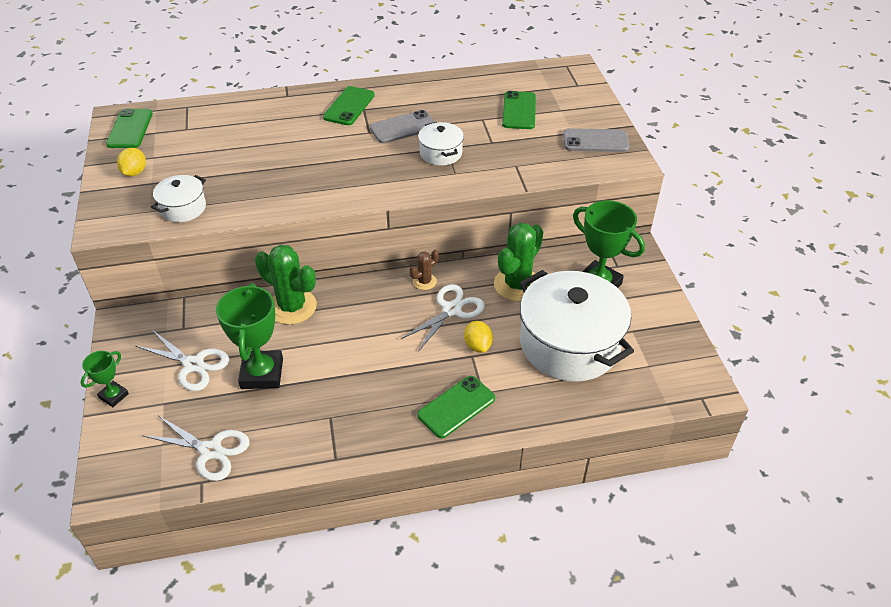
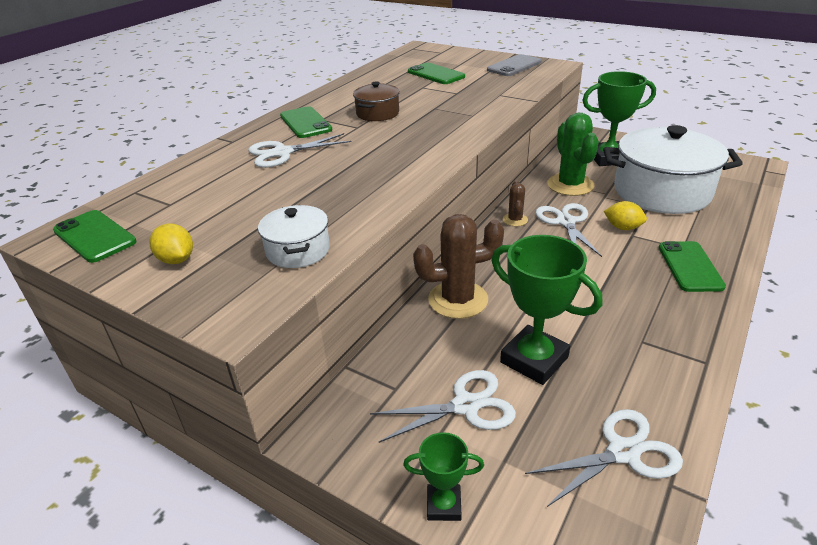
camera: 45 degrees left, 10 degrees down
green trophy [81,351,129,407] -> green trophy turned 75 degrees counterclockwise [403,432,484,521]
green cactus [255,245,317,325] -> brown cactus [413,214,504,319]
grey phone [370,110,435,143] -> brown pot [353,82,400,121]
white pot [418,122,464,166] -> none
none -> white scissors [248,133,351,168]

